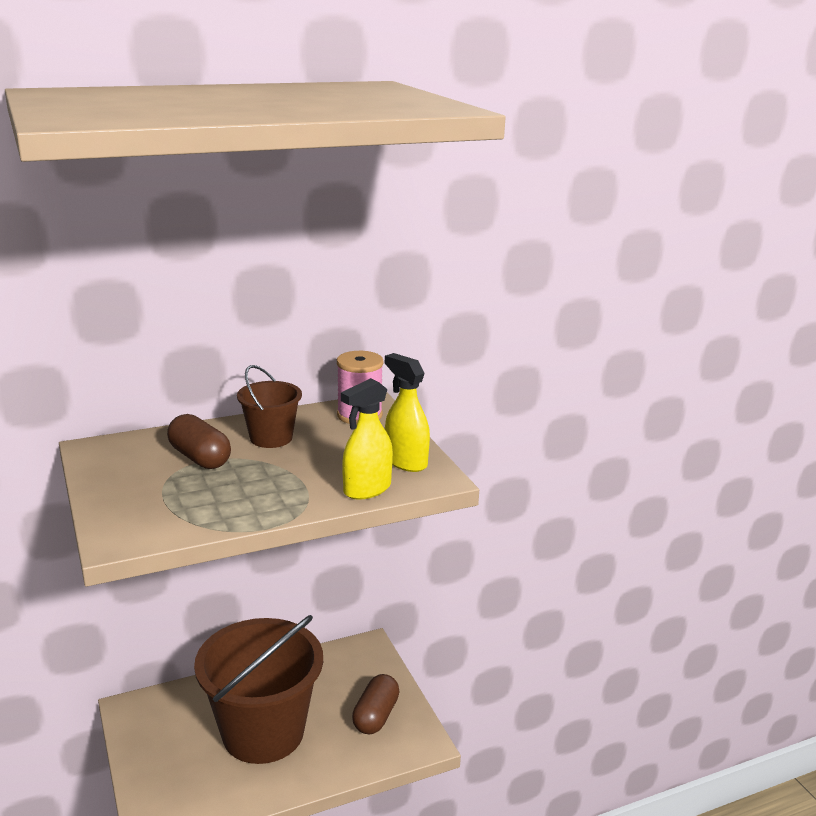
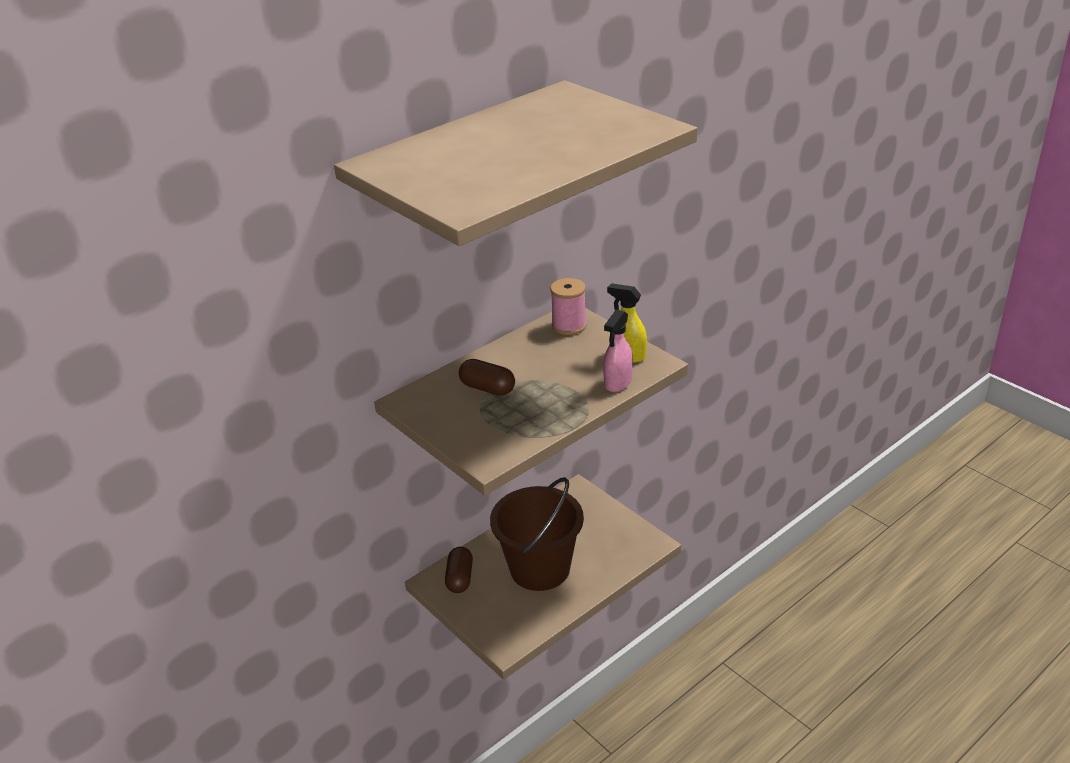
camera: 15 degrees left, 10 degrees up
brown bucket [237,365,302,448] -> none
yellow spray bottle [341,378,393,500] -> pink spray bottle [603,310,633,392]
brown capsule [352,674,399,734] -> brown capsule moved to [445,547,473,593]

